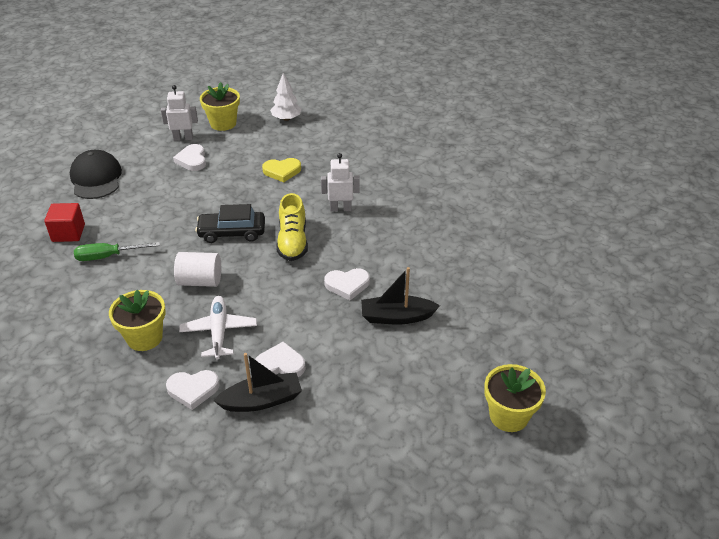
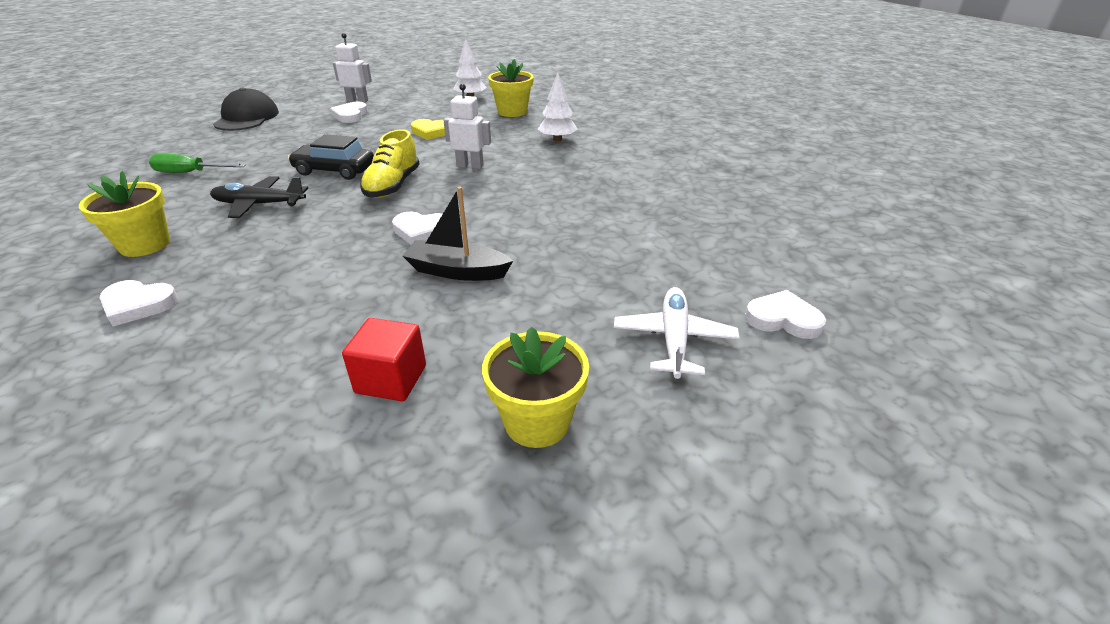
camera: 15 degrees right, 5 degrees down
red cube [44,203,85,242] -> red cube moved to [342,318,426,401]
white cylinder [174,252,221,287] -> black plane [210,176,308,218]
white plane [179,296,257,360] -> white plane moved to [614,287,739,379]
yellow flower pot [200,82,240,131] -> yellow flower pot moved to [488,59,534,117]
black boat [213,353,302,412] -> none
white heart [255,341,306,377] -> white heart moved to [745,290,826,339]
none -> white tree [538,72,578,142]

